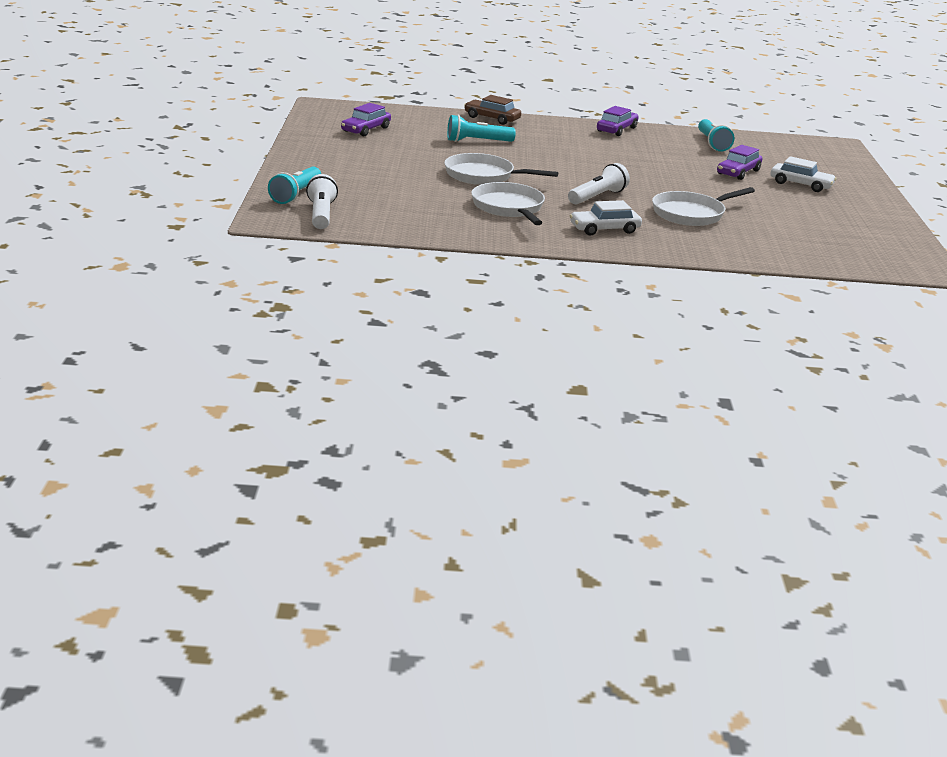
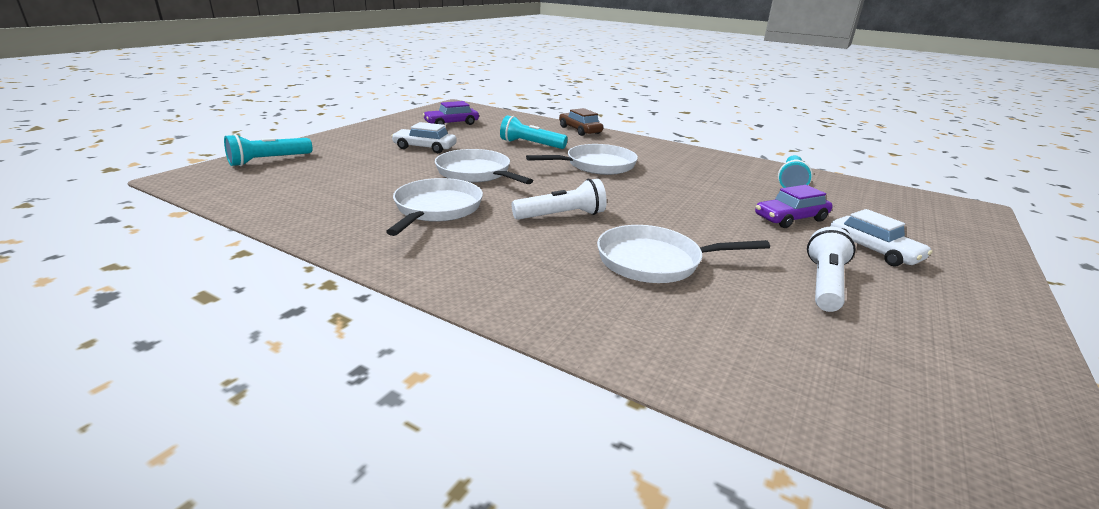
camera: 30 degrees right, 0 degrees up
white flashlight [306,174,338,229] -> white flashlight moved to [807,226,856,312]
white car [570,200,642,236] -> white car moved to [391,122,457,153]
purple car [597,106,639,136] -> none
none -> white pan [526,144,638,175]

